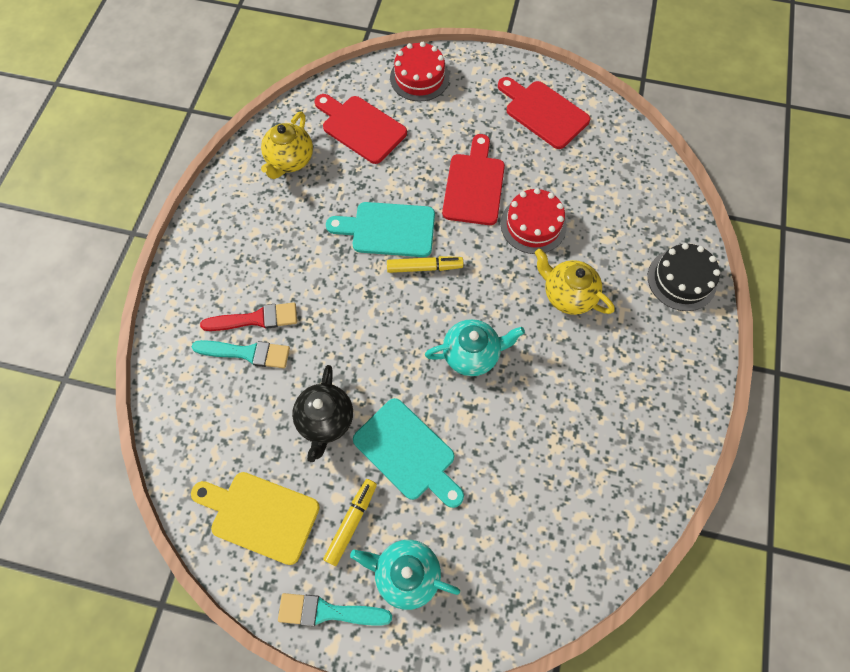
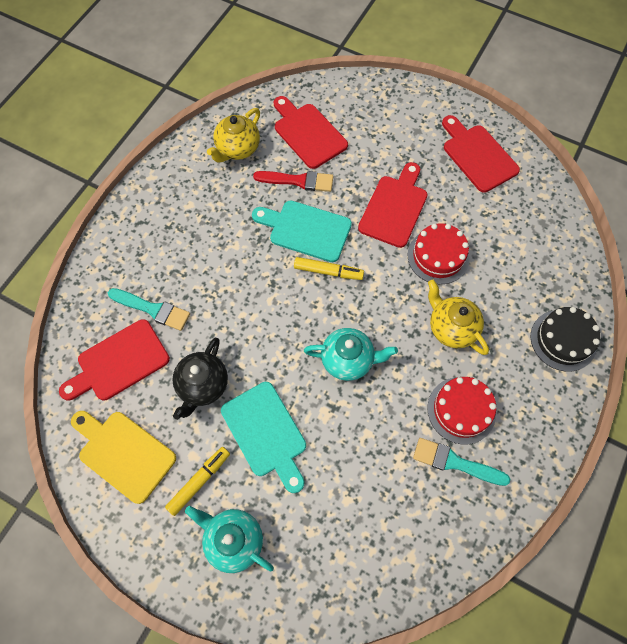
camera: 15 degrees right, 0 degrees up
red brush [200,302,297,331] -> red brush moved to [253,171,333,192]
turquoise brush [278,593,392,626] -> turquoise brush moved to [413,438,510,486]
red cake [390,42,449,102] -> red cake moved to [427,377,496,444]
none -> red cutting board [59,319,170,401]

